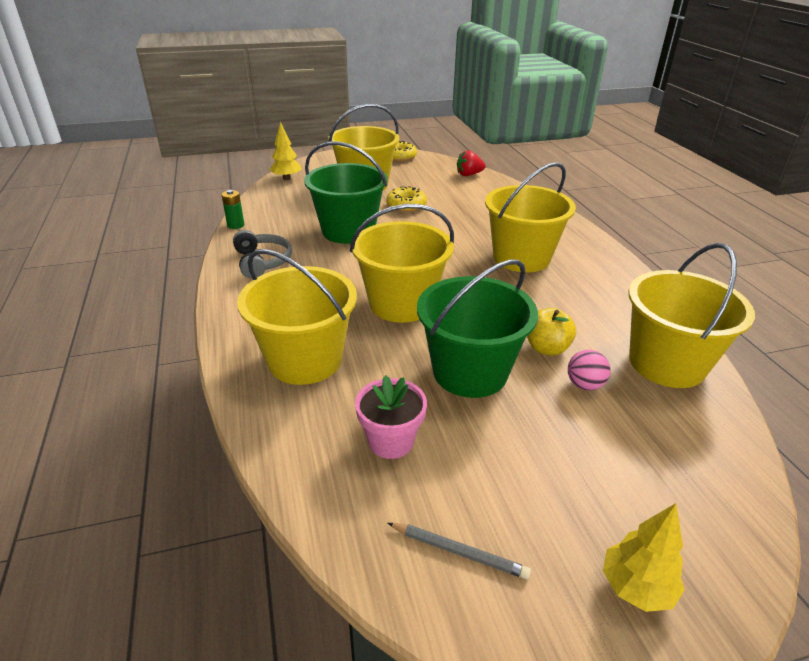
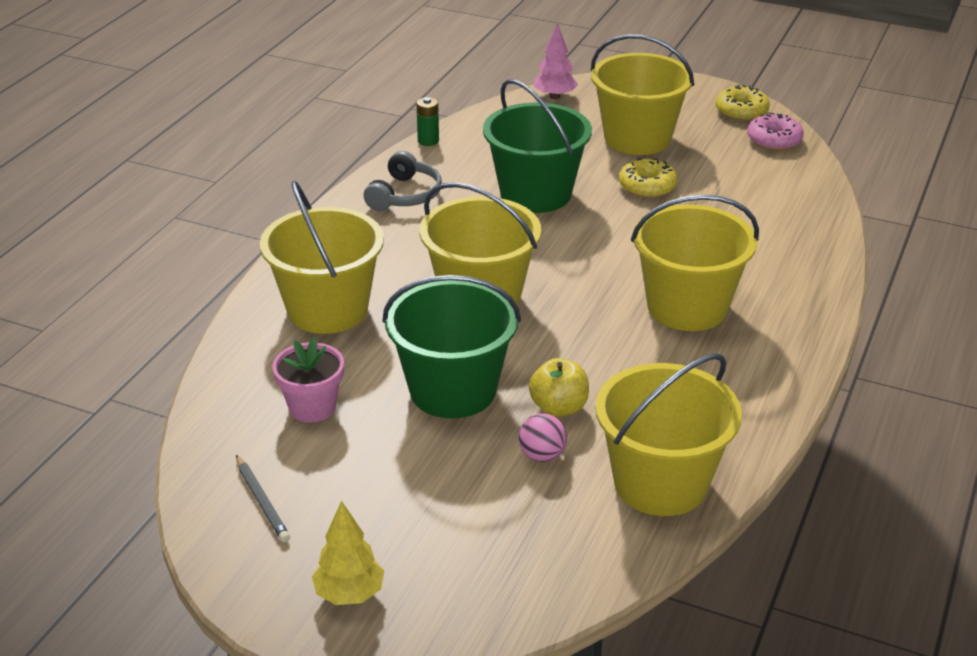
camera: 40 degrees right, 0 degrees up
yellow tree [270,122,302,180] -> pink tree [534,23,578,99]
red strawberry [457,150,485,176] -> none
none -> pink donut [747,113,804,150]

